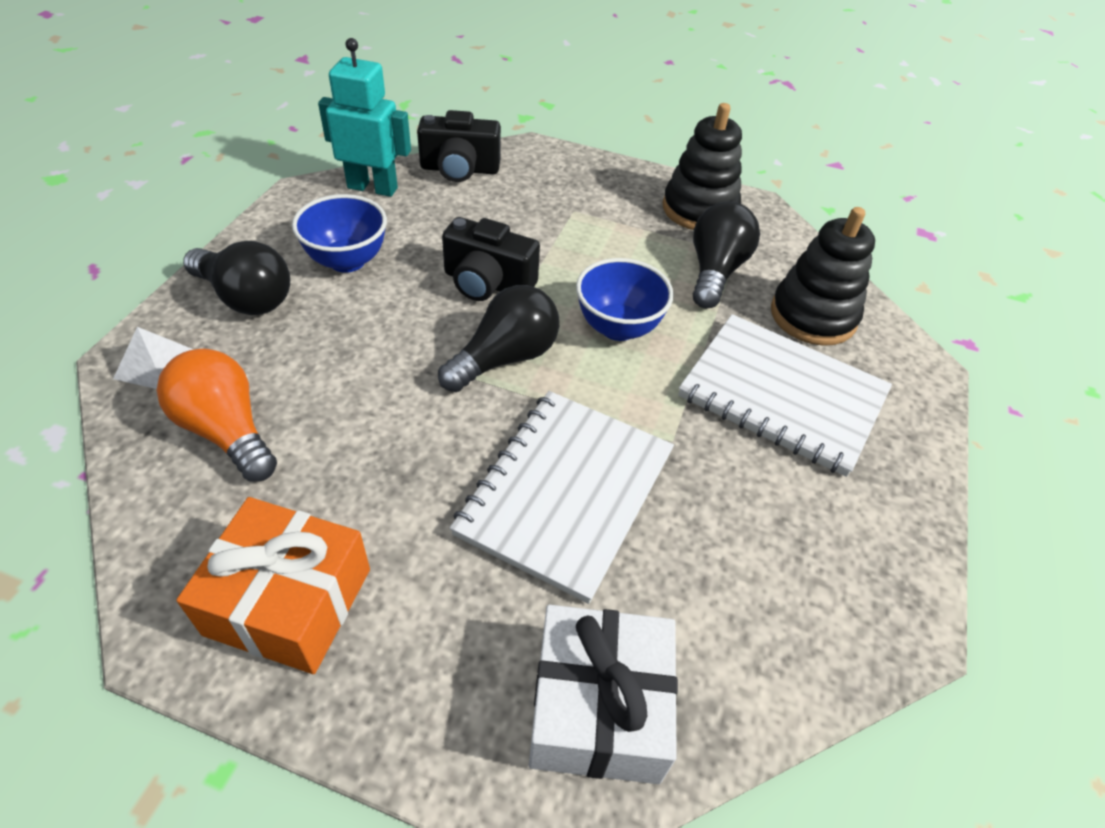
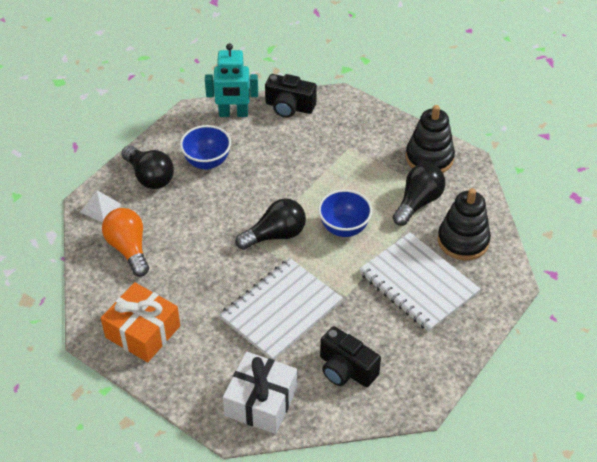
camera: 20 degrees right, 0 degrees up
turquoise robot [318,38,411,197] -> turquoise robot turned 150 degrees clockwise [205,43,258,117]
black camera [442,217,540,301] -> black camera moved to [320,326,381,387]

